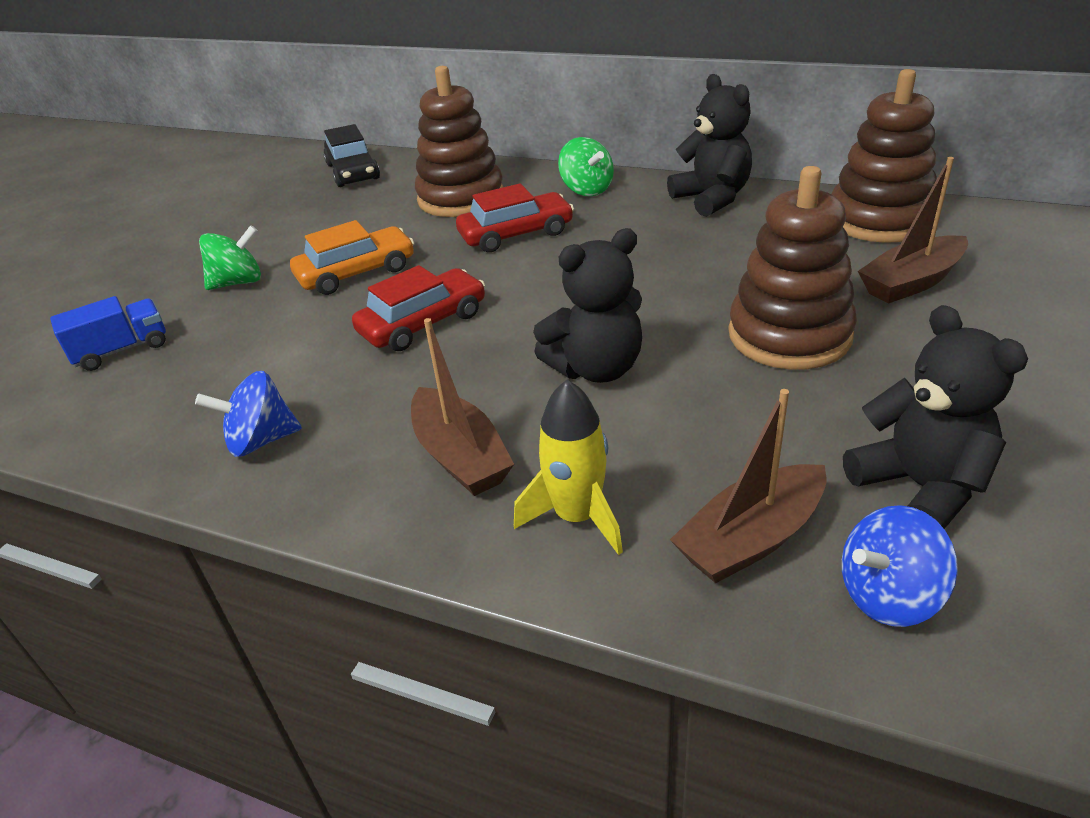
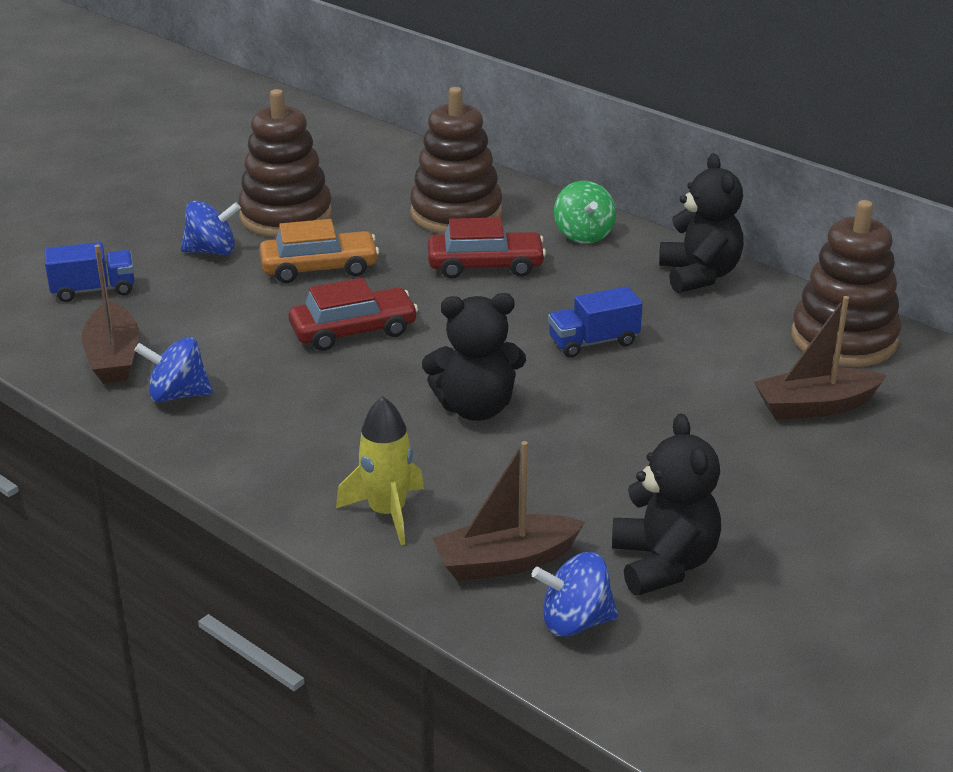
camera: 15 degrees right, 5 degrees down
green spinning top [199,225,261,290] -> blue spinning top [181,201,241,255]
black car [323,124,380,187] -> none
brown boat [411,318,514,496] -> brown boat moved to [82,244,139,383]
brown stacking toy [728,166,857,370] -> brown stacking toy moved to [238,89,332,237]
none -> blue truck [548,286,643,358]

